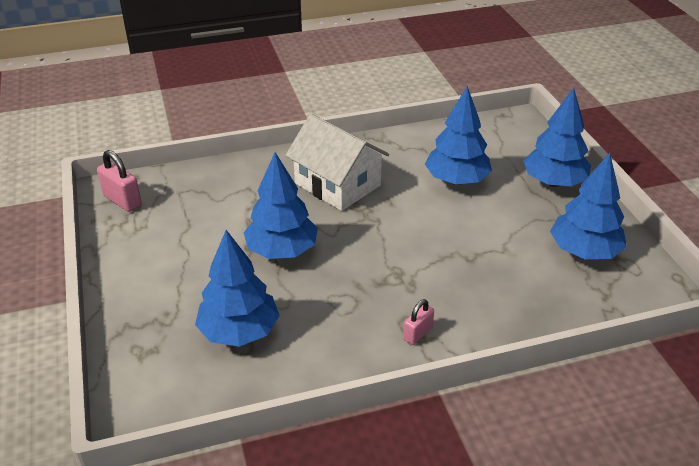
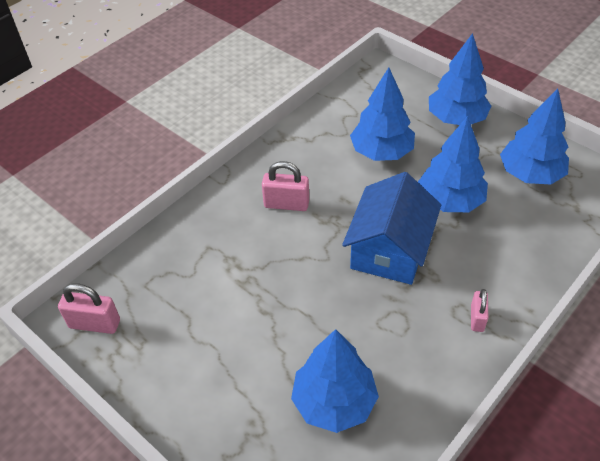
camera: 30 degrees left, 10 degrees up
blue tree [244,152,318,259] -> blue tree moved to [418,116,488,212]
white house [285,114,389,211] -> pink padlock [262,161,309,211]
none -> blue house [342,172,441,285]

